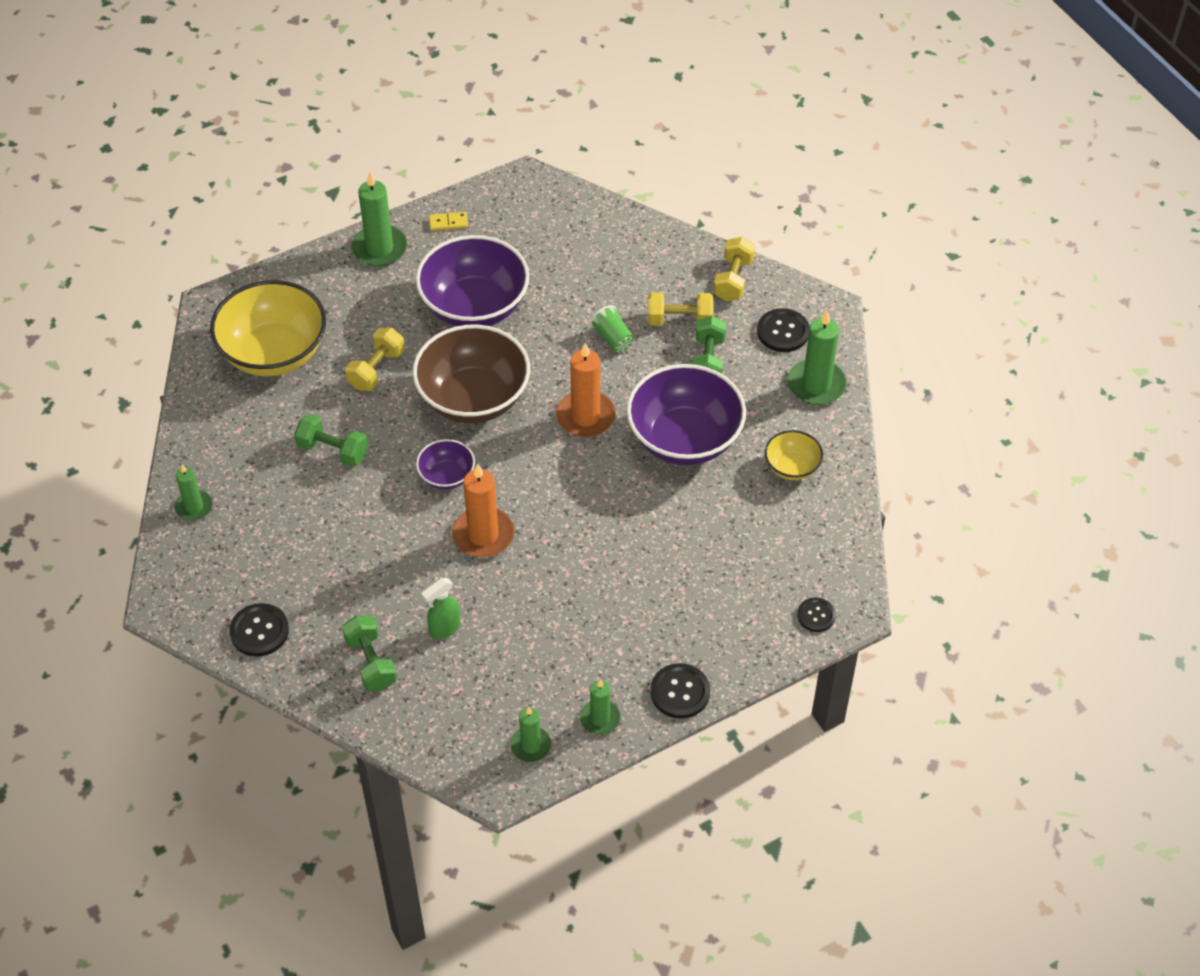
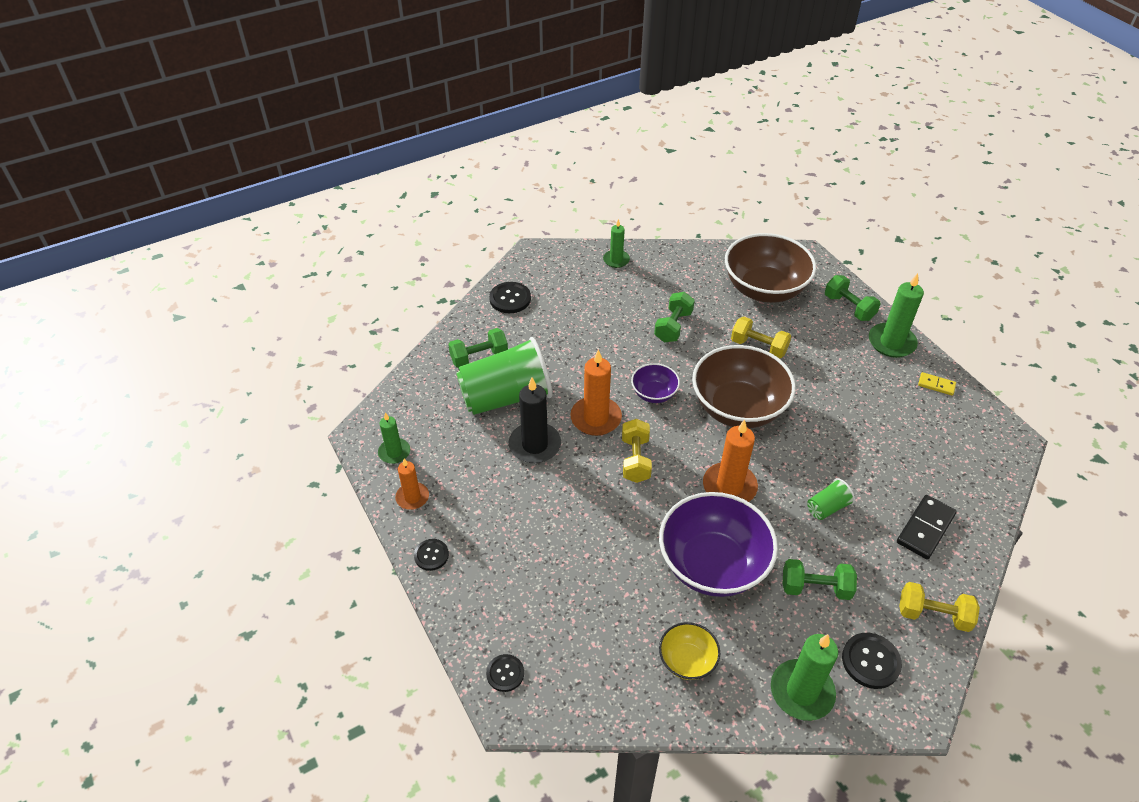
camera: 90 degrees right, 5 degrees down
yellow bowl [210,280,326,376] -> brown bowl [725,233,816,303]
purple bowl [416,235,530,326] -> none
green spray bottle [421,578,460,640] -> green cup [456,337,552,415]
yellow domino [429,212,468,231] -> yellow domino turned 60 degrees counterclockwise [918,372,956,396]
green candle [580,679,620,735] -> orange candle [395,459,429,510]
yellow dumbbell [648,292,713,326] -> yellow dumbbell moved to [622,419,652,483]
black button [650,663,710,719] -> black button [414,539,449,571], size x0.66
none -> black candle [508,378,561,463]
none -> green dumbbell [825,275,881,321]
none -> black domino [897,495,957,560]

